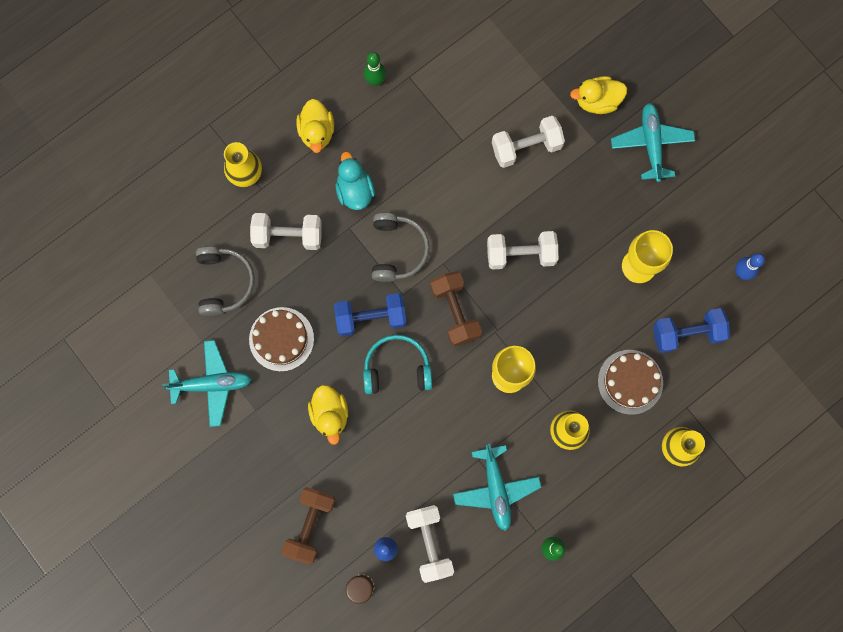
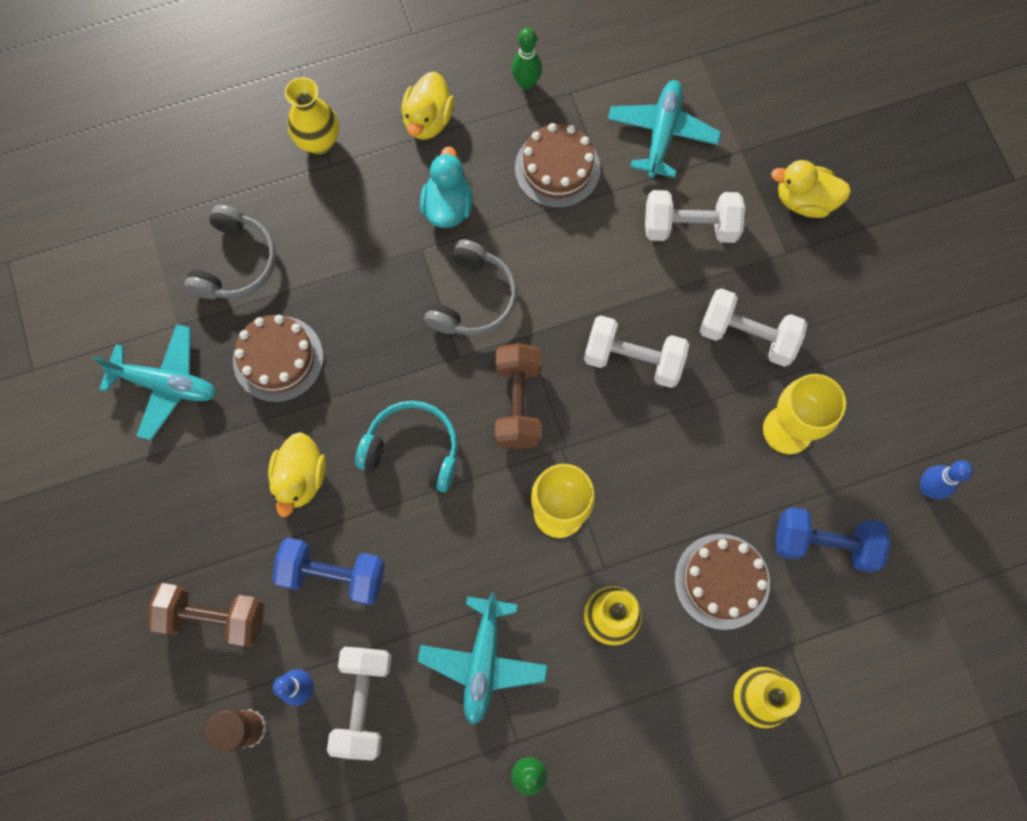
camera: 20 degrees right, 5 degrees down
white dumbbell [250,213,322,250] -> white dumbbell moved to [700,288,807,367]
brown dumbbell [281,487,335,565] -> brown dumbbell turned 60 degrees clockwise [148,583,264,647]
blue dumbbell [334,293,407,337] -> blue dumbbell moved to [272,538,385,606]
turquoise plane [611,103,695,182] -> turquoise plane moved to [608,80,721,178]
none -> brown cake [515,123,600,208]

